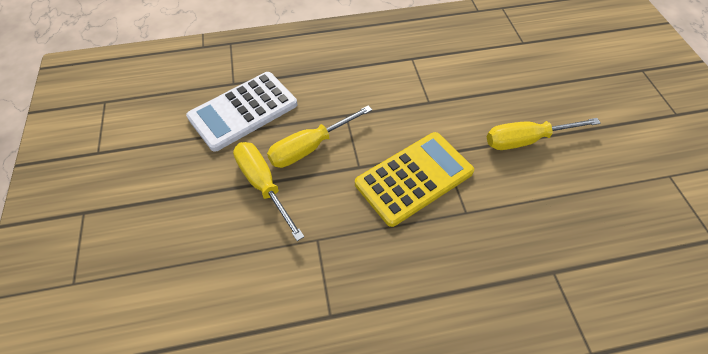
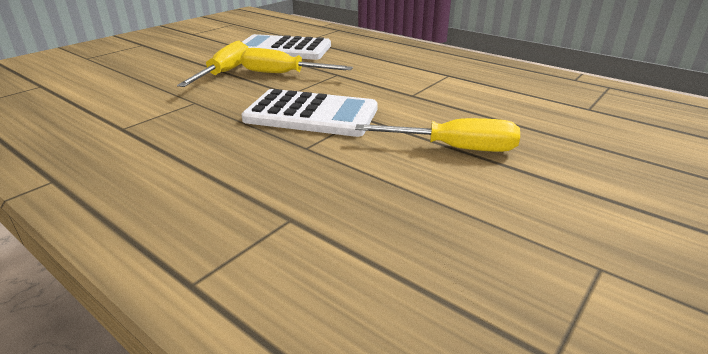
camera: 50 degrees right, 25 degrees down
yellow calculator [355,132,474,227] -> white calculator [241,89,378,137]
yellow screwdriver [487,118,601,150] -> yellow screwdriver turned 150 degrees clockwise [355,118,520,152]

